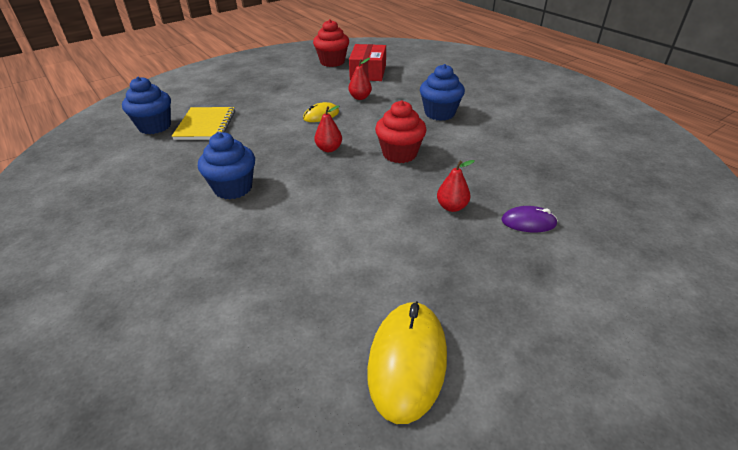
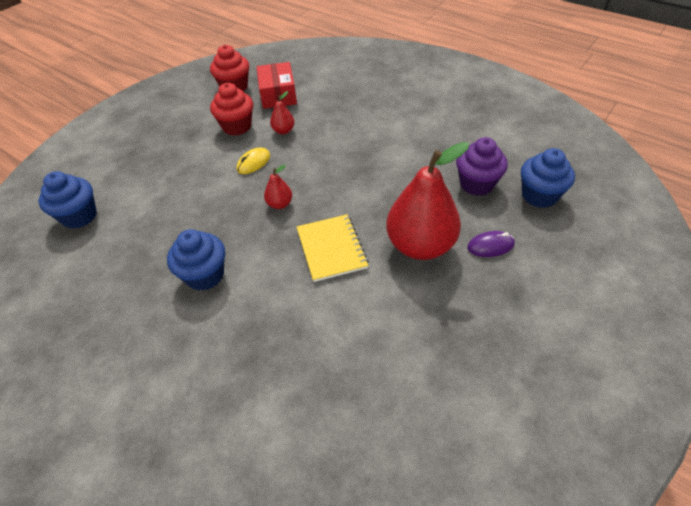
camera: 15 degrees left, 10 degrees up
yellow notebook [172,107,235,140] -> yellow notebook moved to [297,214,369,282]
yellow mouse [367,301,447,424] -> none
red cupcake [375,100,427,163] -> red cupcake moved to [210,83,253,136]
blue cupcake [420,64,465,121] -> blue cupcake moved to [521,148,575,208]
red pear [437,160,475,212] -> red pear [386,142,469,260], size x2.32
none -> purple cupcake [456,137,508,196]

